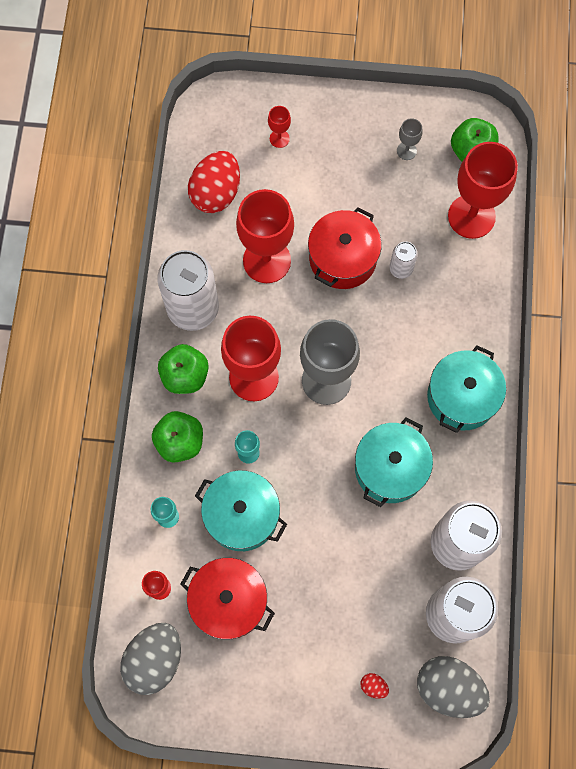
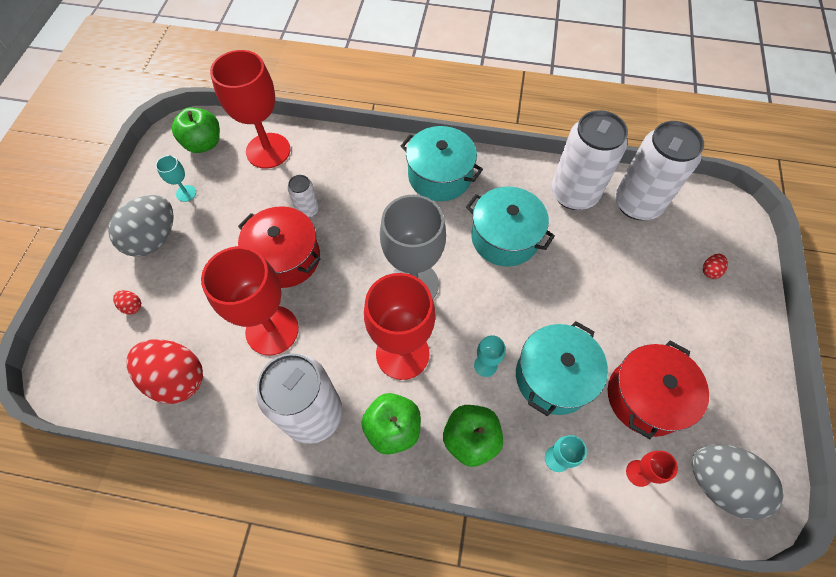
camera: 85 degrees left, 10 degrees down
red goblet [268,106,291,148] -> red egg [113,290,141,315]
grey goblet [397,118,422,160] -> turquoise goblet [156,155,196,202]
grey egg [417,656,490,718] -> grey egg moved to [108,195,174,257]

